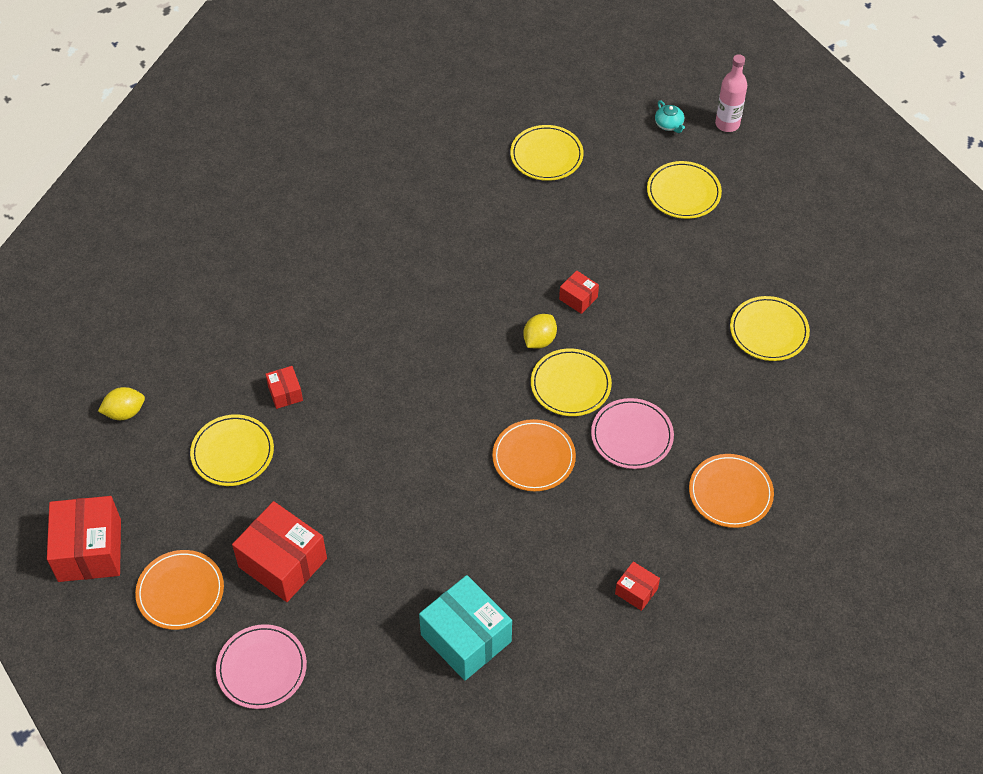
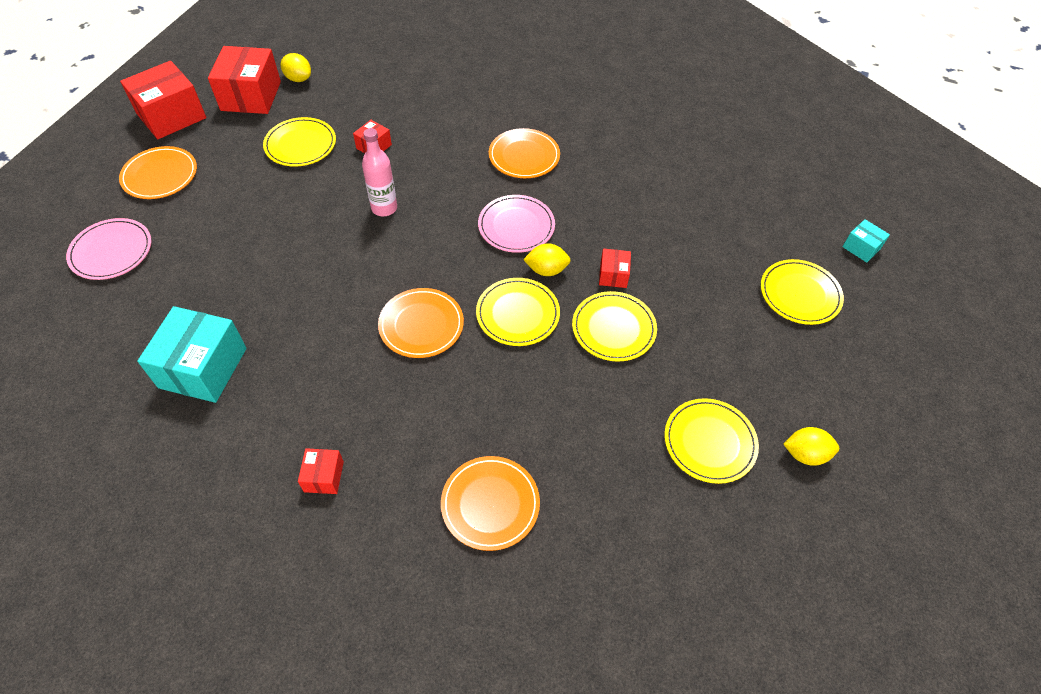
camera: 55 degrees right, 0 degrees up
red box [232,501,327,602] -> red box moved to [208,46,281,114]
yellow plate [510,125,584,181] -> yellow plate moved to [572,291,657,362]
pink plate [591,398,674,469] -> pink plate moved to [478,195,555,253]
turquoise teapot [655,100,685,133] -> turquoise box [842,219,890,263]
pink bottle [715,54,747,132] -> pink bottle moved to [362,128,397,216]
none -> orange plate [489,128,560,178]
none -> yellow lemon [784,427,839,466]

